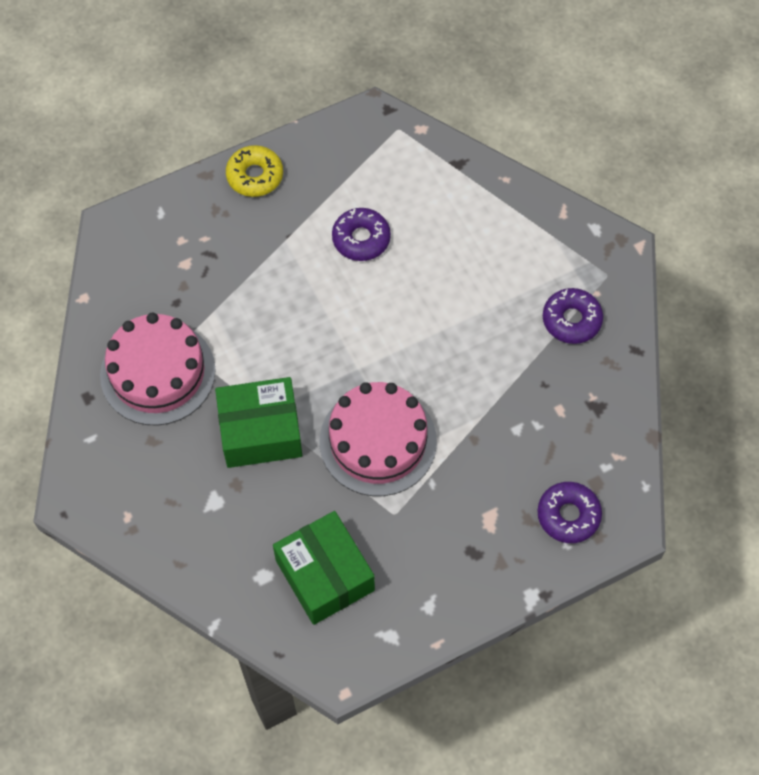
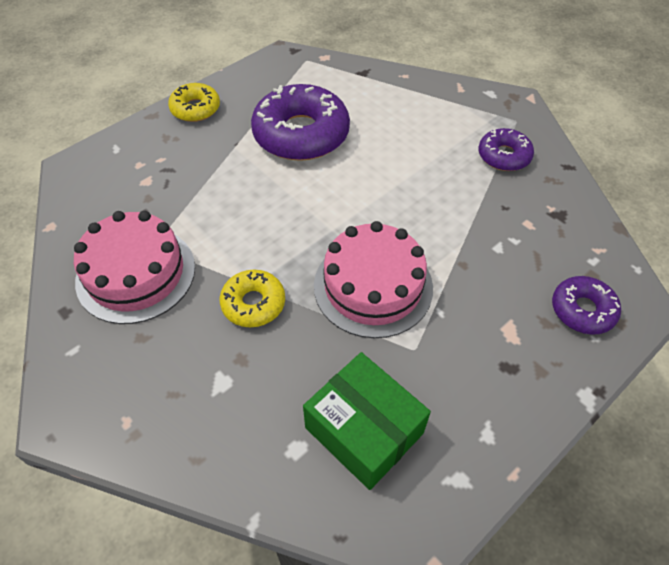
camera: 15 degrees left, 10 degrees down
green box [215,377,302,468] -> yellow donut [220,270,285,327]
purple donut [332,208,391,261] -> purple donut [251,84,350,161], size x1.85

